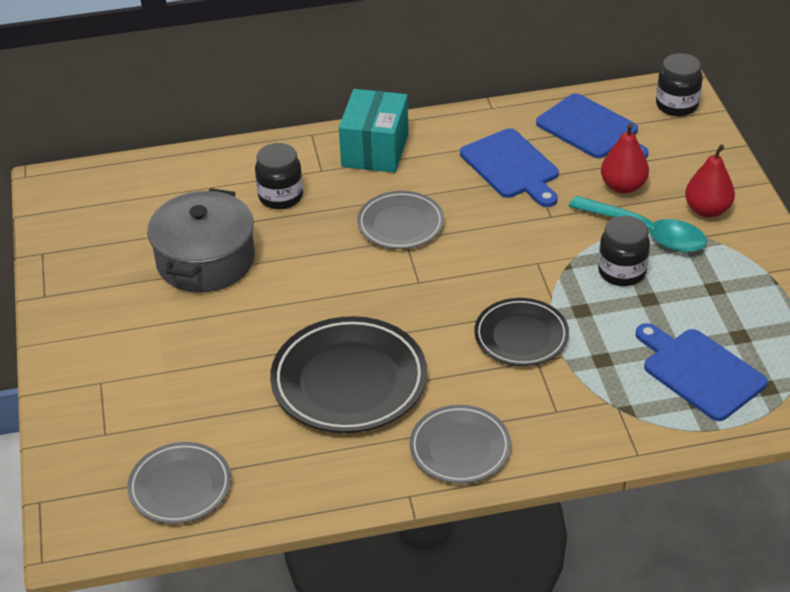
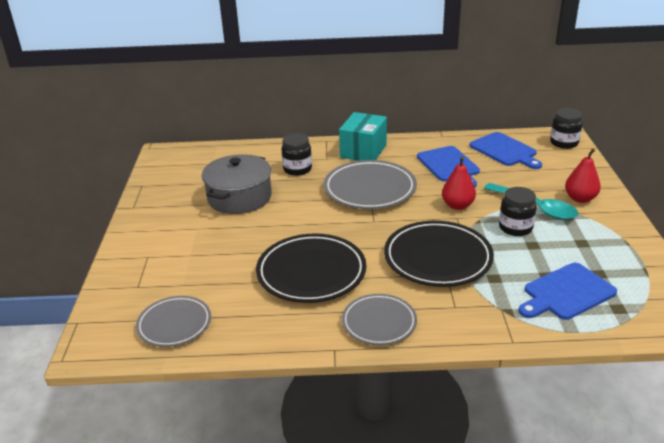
camera: 10 degrees right, 10 degrees down
grey plate [357,191,444,249] -> grey plate [323,160,417,209], size x1.62
black plate [474,298,569,366] -> black plate [384,221,494,287], size x1.62
red pear [601,123,649,193] -> red pear moved to [442,156,476,210]
blue cutting board [635,323,767,421] -> blue cutting board turned 90 degrees counterclockwise [519,263,617,320]

